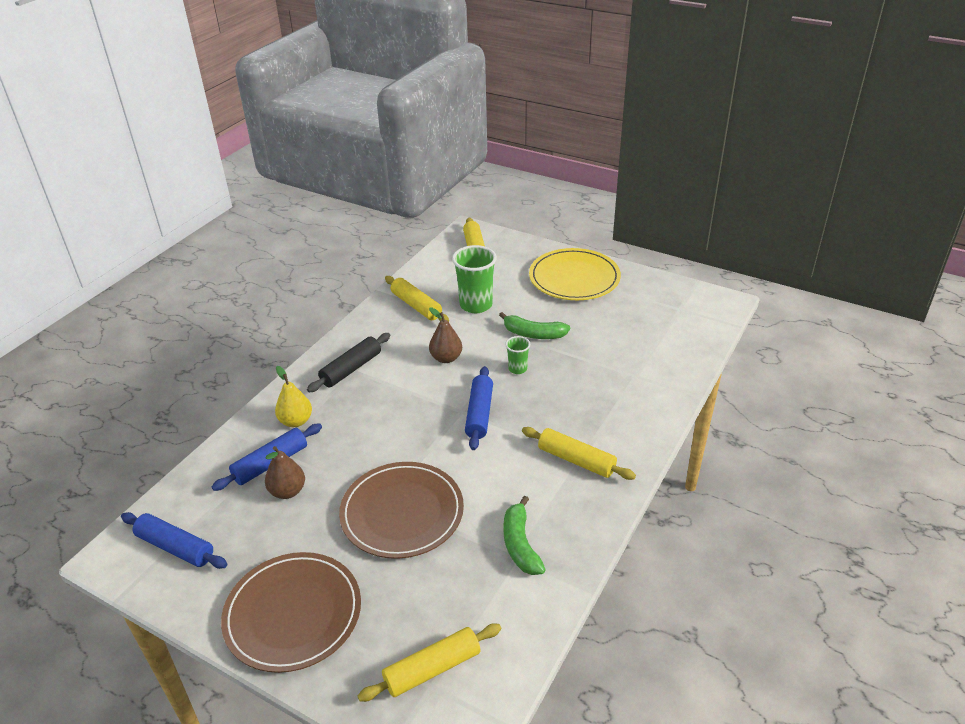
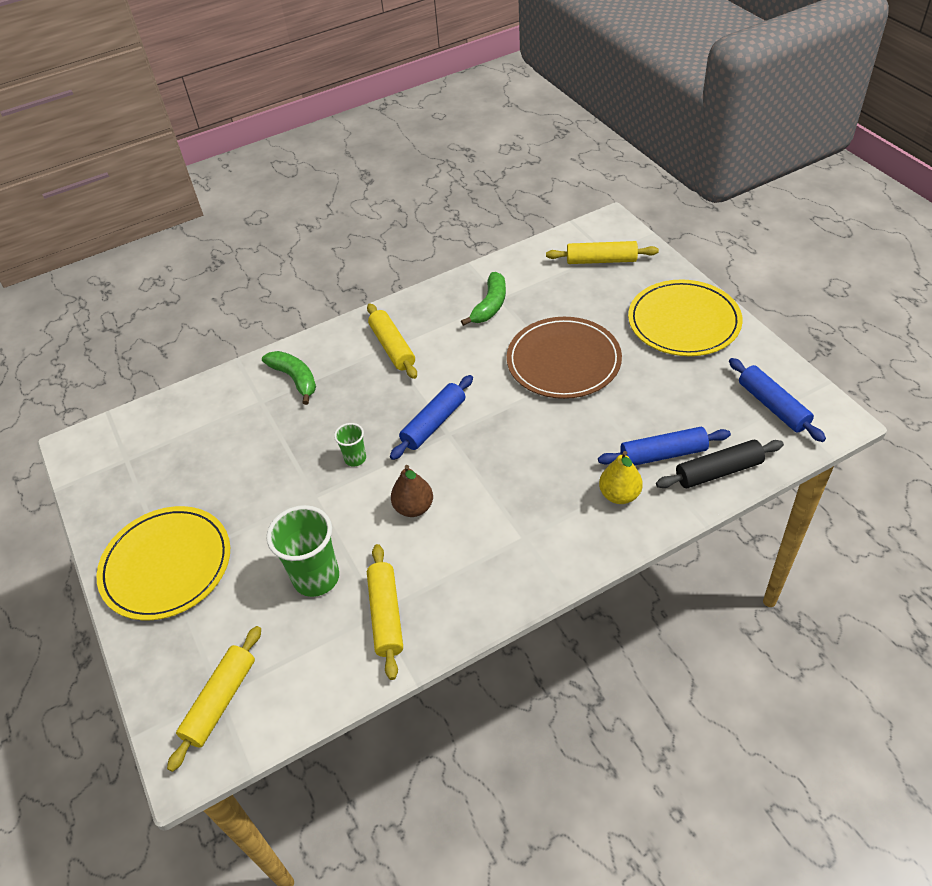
camera: 145 degrees left, 10 degrees up
brown plate [221,552,361,673] -> yellow plate [628,279,743,356]
brown pear [265,446,305,499] -> none
black rolling pin [307,333,391,393] -> black rolling pin moved to [656,440,784,488]
green banana [499,312,570,339] -> green banana moved to [262,351,316,405]

